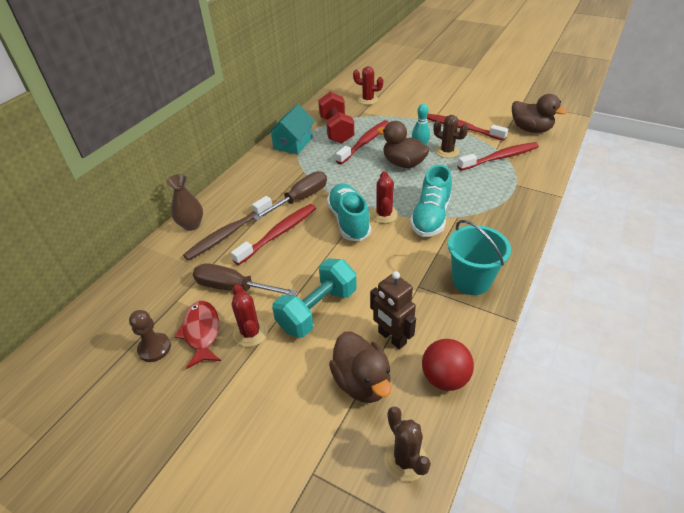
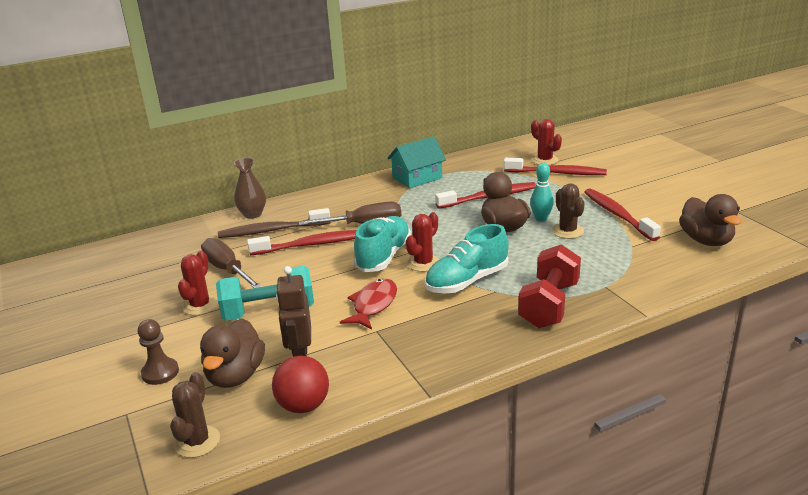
camera: 35 degrees right, 15 degrees down
brown pawn [129,310,171,362] -> brown pawn moved to [138,319,179,385]
red fish [175,301,221,369] -> red fish moved to [340,279,397,330]
red dumbbell [318,92,354,143] -> red dumbbell moved to [518,244,581,328]
turquoise bucket [448,220,511,295] -> none
red toothbrush [457,142,539,171] -> red toothbrush moved to [504,158,607,175]

